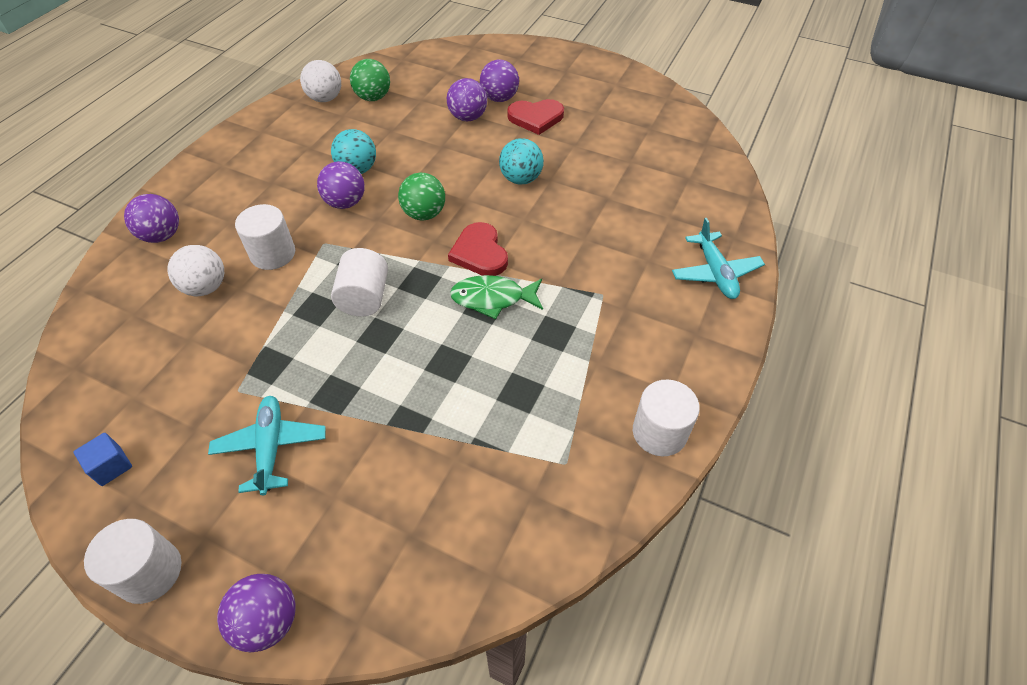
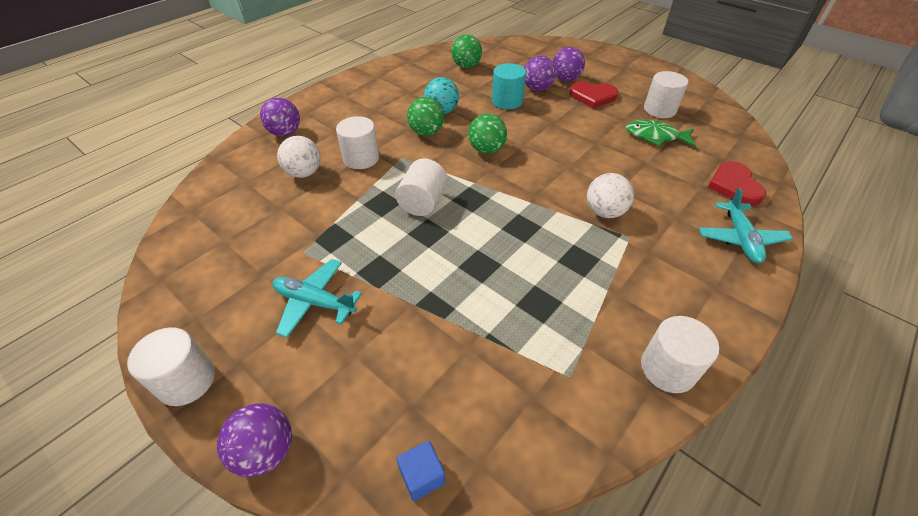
camera: 15 degrees right, 5 degrees down
blue cube [74,433,132,486] -> blue cube moved to [396,441,445,501]
turquoise plane [208,396,326,495] -> turquoise plane turned 75 degrees counterclockwise [272,259,362,338]
white ball [300,60,341,102] -> white ball moved to [587,173,634,218]
purple ball [317,161,365,209] -> green ball [407,97,444,136]
red heart [448,222,508,276] -> red heart moved to [708,161,767,205]
green fish [450,275,543,319] -> green fish moved to [626,120,696,146]
turquoise ball [499,138,544,185] -> none
none -> turquoise cylinder [492,63,526,109]
none -> white cylinder [644,71,688,118]

